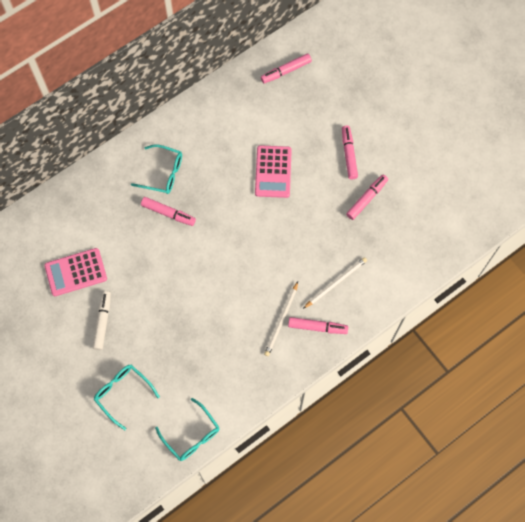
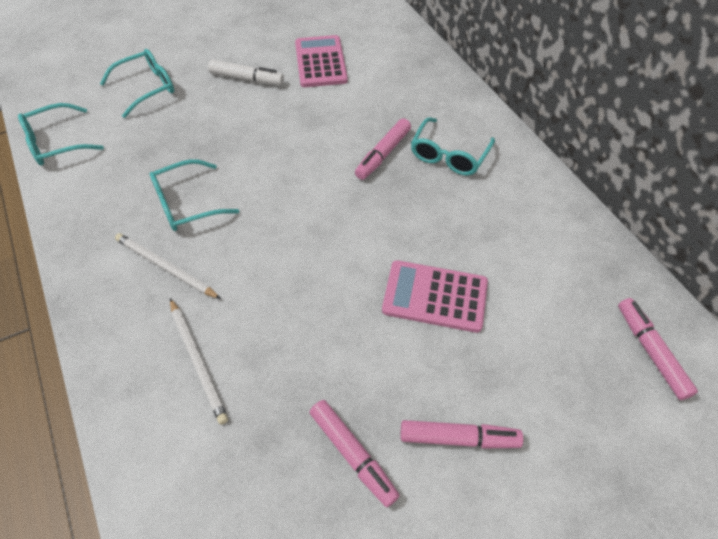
camera: 100 degrees right, 15 degrees down
pink marker [288,317,348,334] -> none
none -> turquoise glasses [150,159,239,231]

